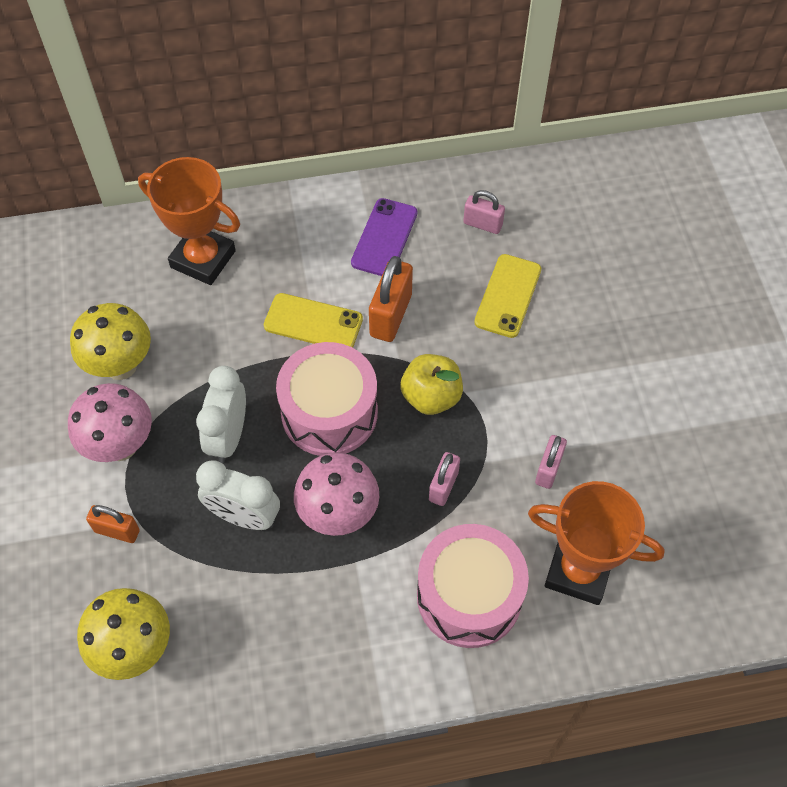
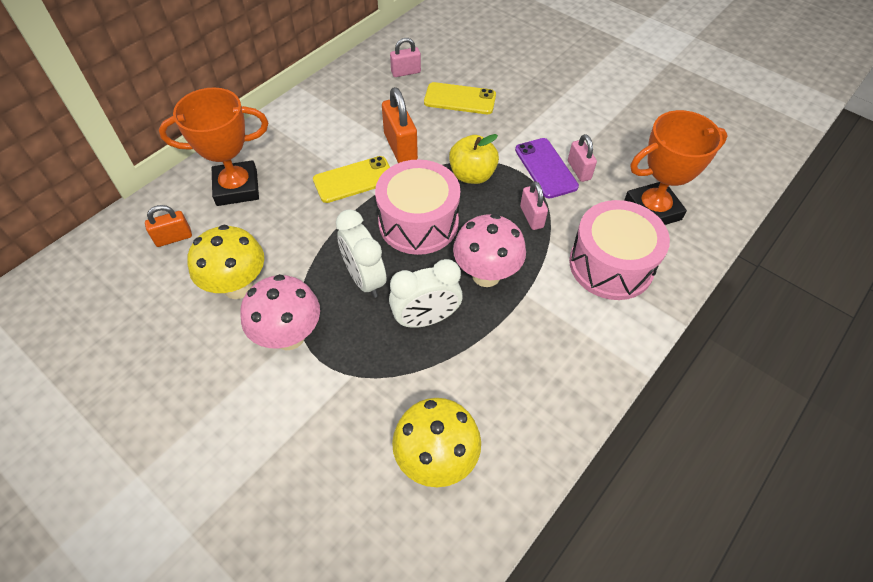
camera: 40 degrees left, 5 degrees down
orange padlock [86,505,140,543] -> orange padlock moved to [145,205,192,247]
purple phone [351,198,417,276] -> purple phone moved to [515,138,579,199]
yellow phone [474,254,541,338] -> yellow phone turned 60 degrees counterclockwise [424,82,496,114]

